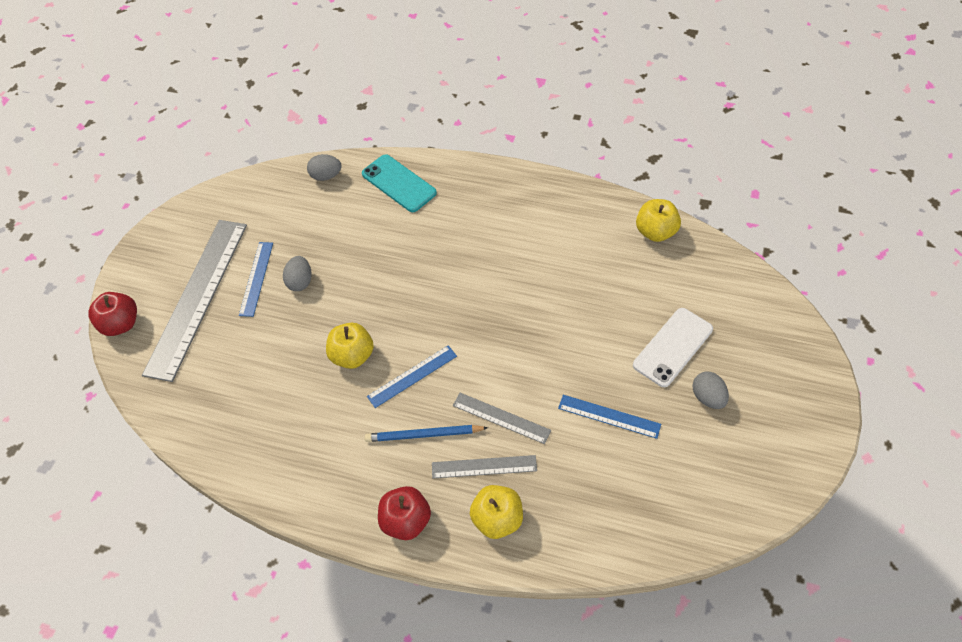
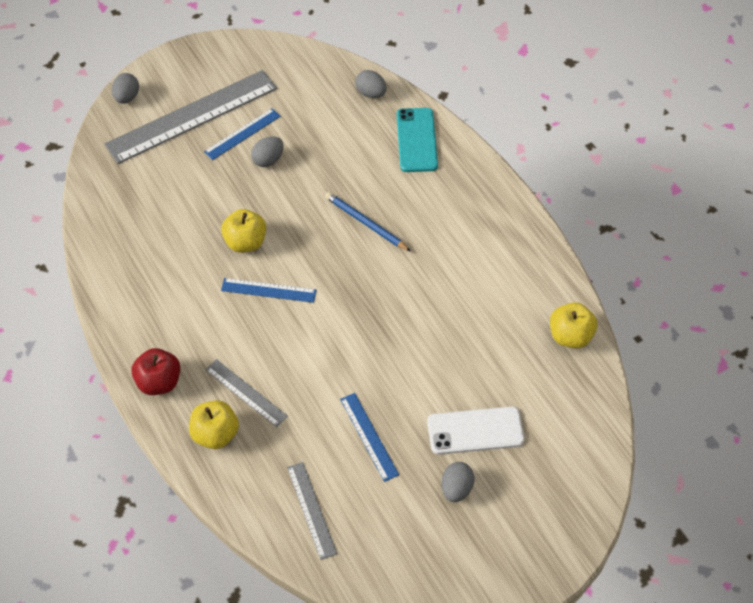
camera: 40 degrees right, 0 degrees up
red apple [88,292,137,336] -> grey egg [112,73,139,104]
blue pencil [365,425,488,442] -> blue pencil moved to [325,192,411,251]
grey ruler [453,393,551,444] -> grey ruler moved to [287,462,337,560]

